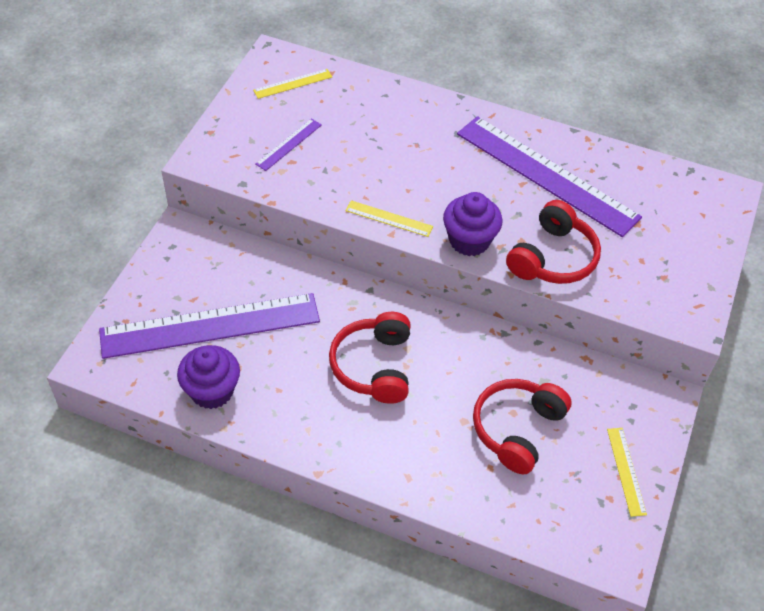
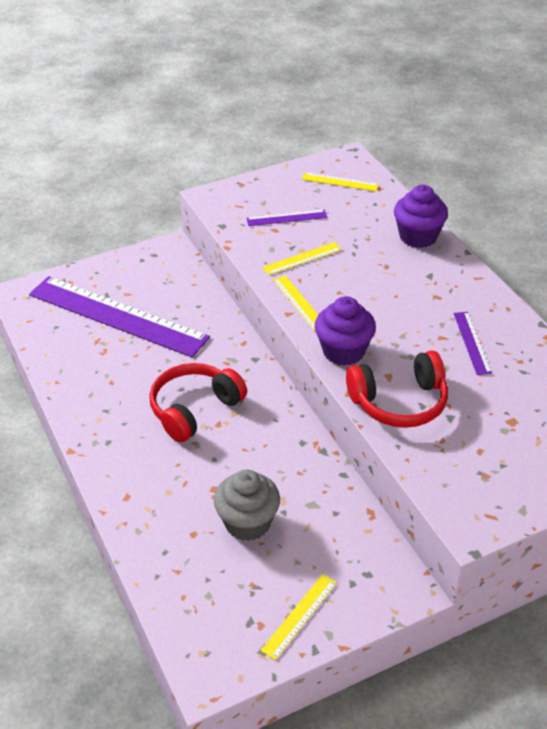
camera: 45 degrees right, 10 degrees down
purple cupcake [177,345,240,409] -> purple cupcake moved to [394,185,448,248]
purple ruler [457,116,642,237] -> purple ruler [453,312,492,375], size x0.42
red headphones [473,379,572,474] -> grey cupcake [214,469,280,541]
none -> yellow ruler [262,242,342,275]

